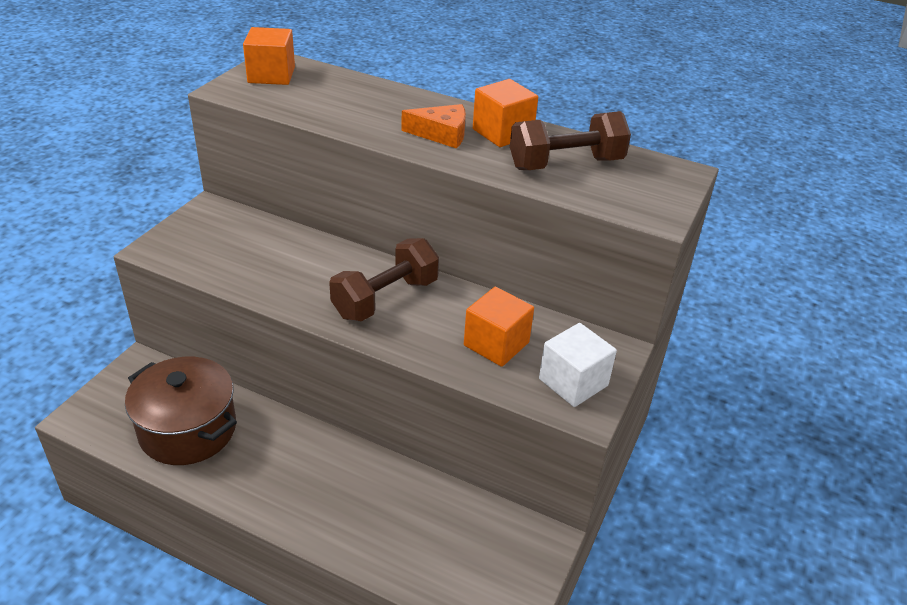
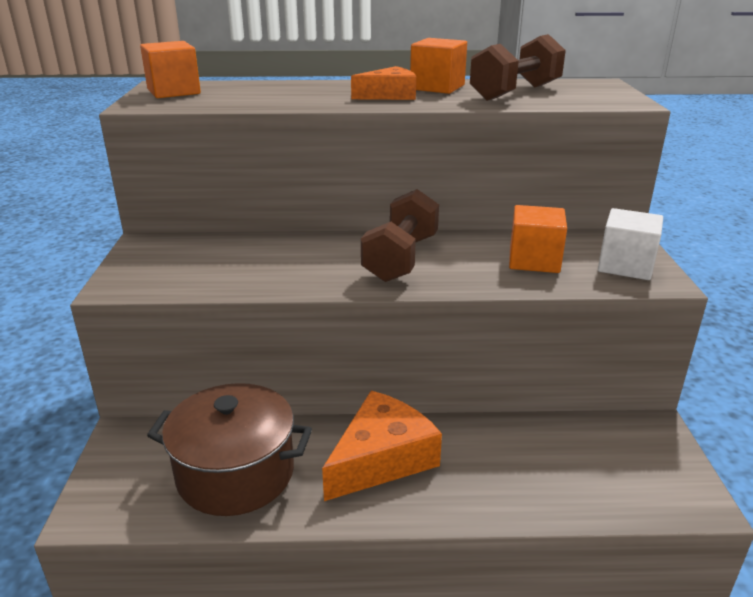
camera: 25 degrees left, 10 degrees down
none -> orange cheese [322,391,442,501]

